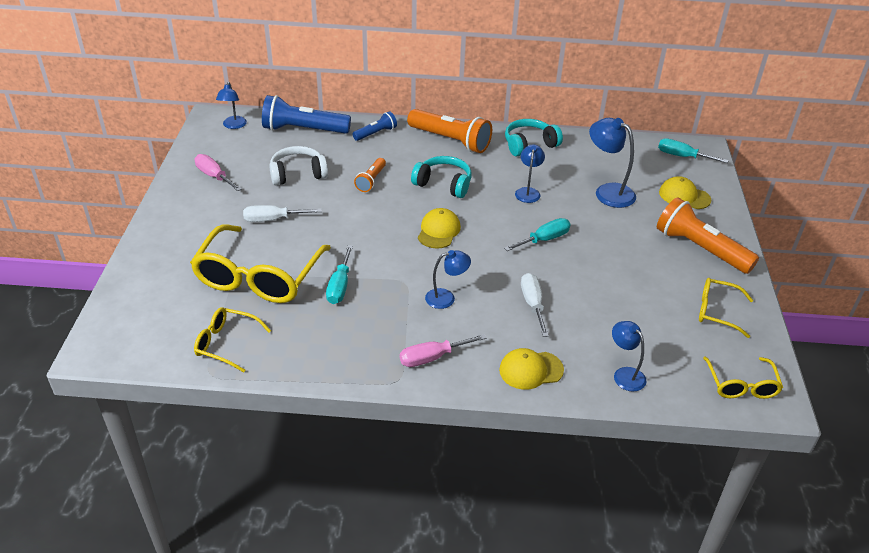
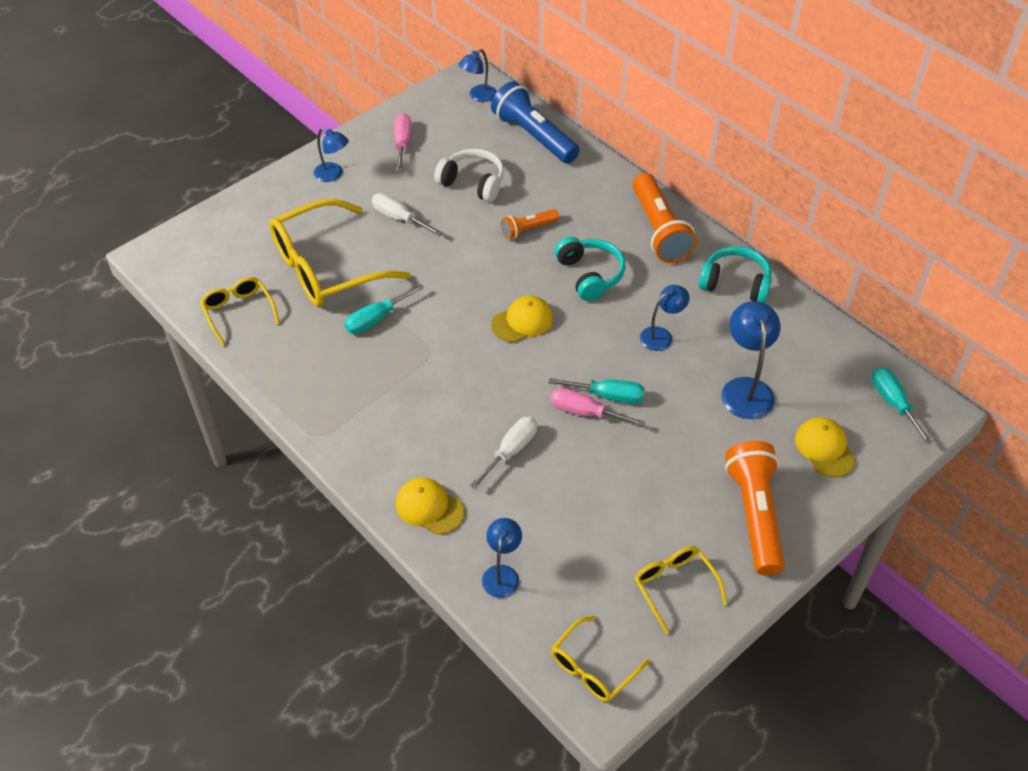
camera: 45 degrees right, 10 degrees up
blue flashlight [353,111,397,141] -> none
pink screwdriver [400,334,487,367] -> pink screwdriver moved to [550,388,645,427]
blue lamp [425,250,471,309] -> blue lamp moved to [314,128,349,182]

